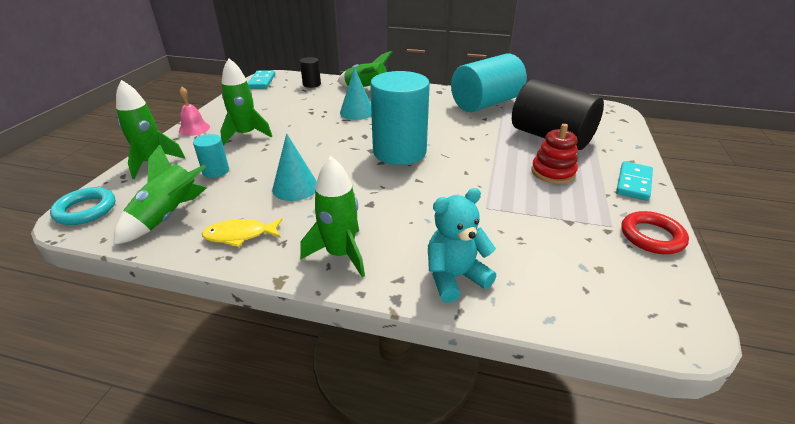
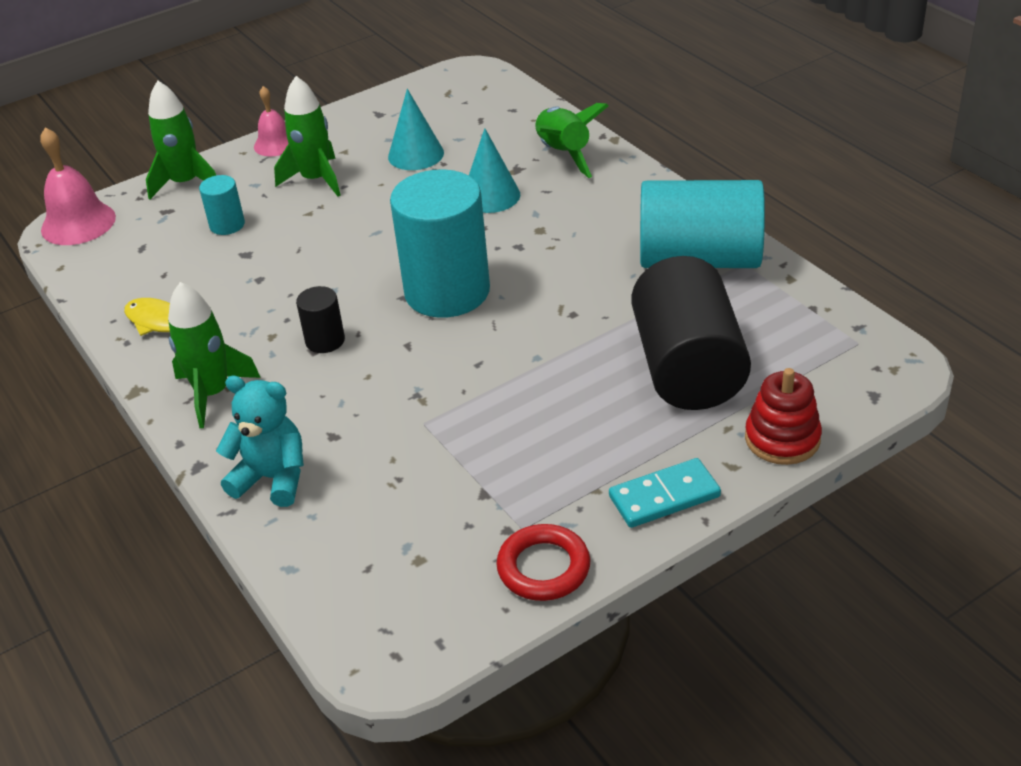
camera: 45 degrees right, 5 degrees up
turquoise ring [50,187,115,225] -> pink bell [40,127,116,245]
green rocket [113,144,207,245] -> none
turquoise domino [248,71,275,89] -> none
turquoise cone [272,133,317,201] -> turquoise cone moved to [388,89,444,170]
black cylinder [300,57,321,88] -> black cylinder moved to [296,286,345,353]
red stacking toy [531,124,578,184] -> red stacking toy moved to [745,368,822,465]

